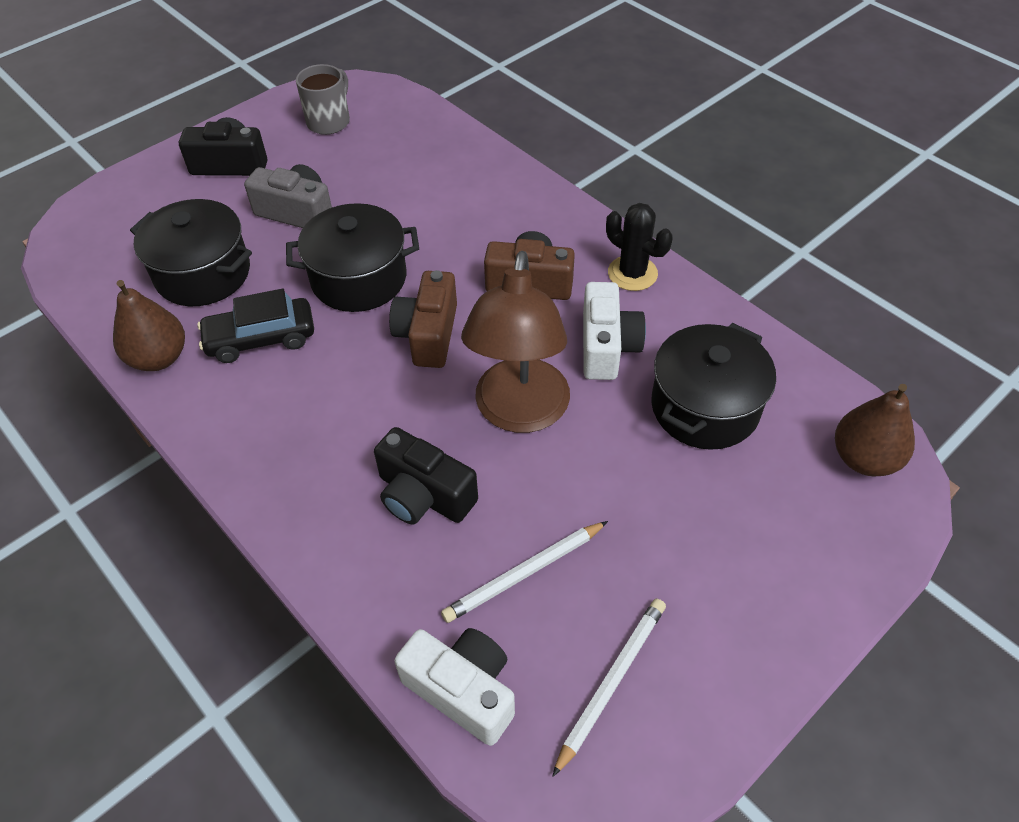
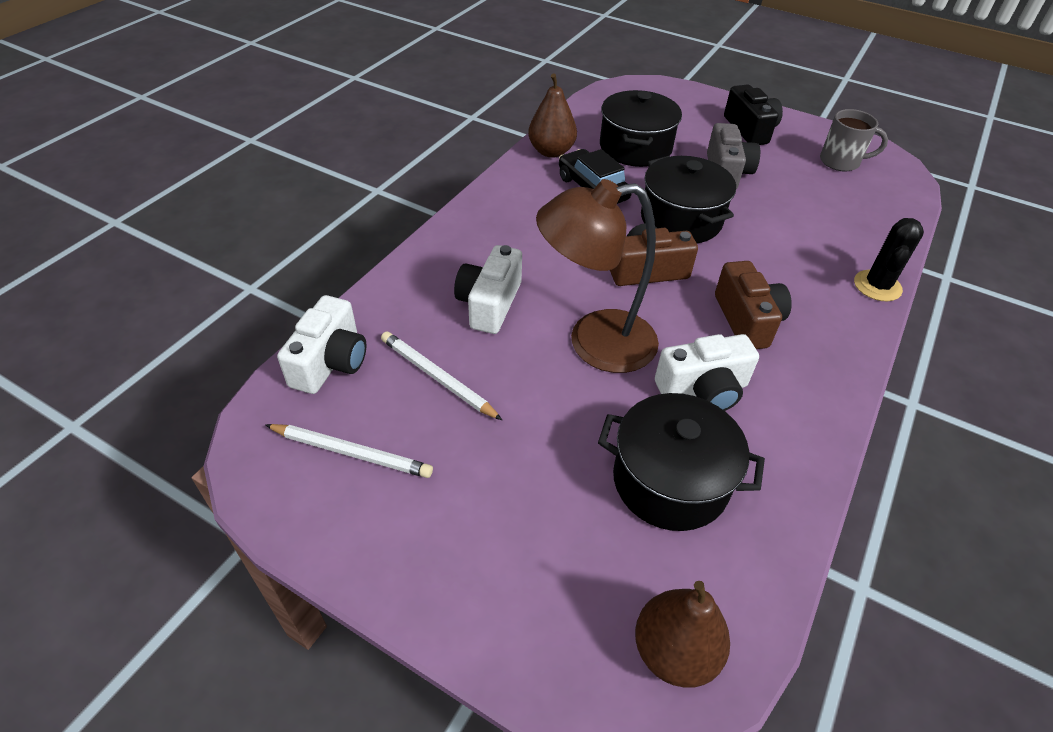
camera: 70 degrees right, 5 degrees down
black camera [374,427,478,525] -> white camera [454,245,522,334]
black cactus [606,203,673,291] -> black cactus moved to [854,218,924,301]

